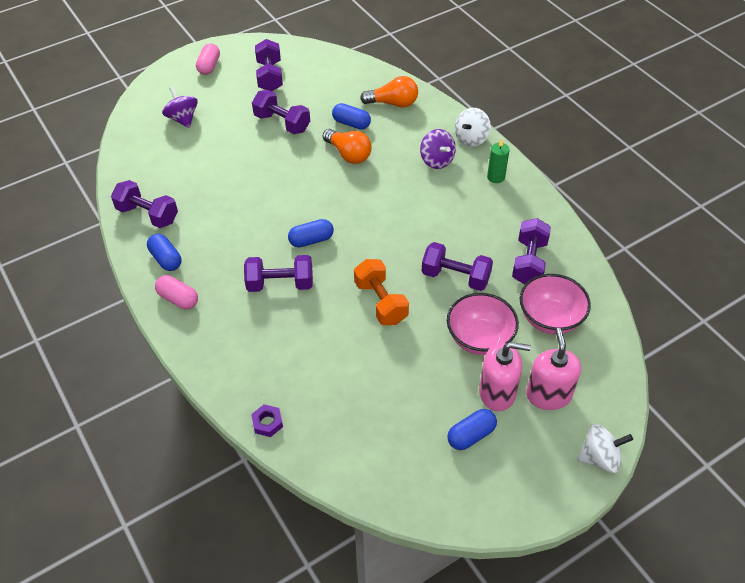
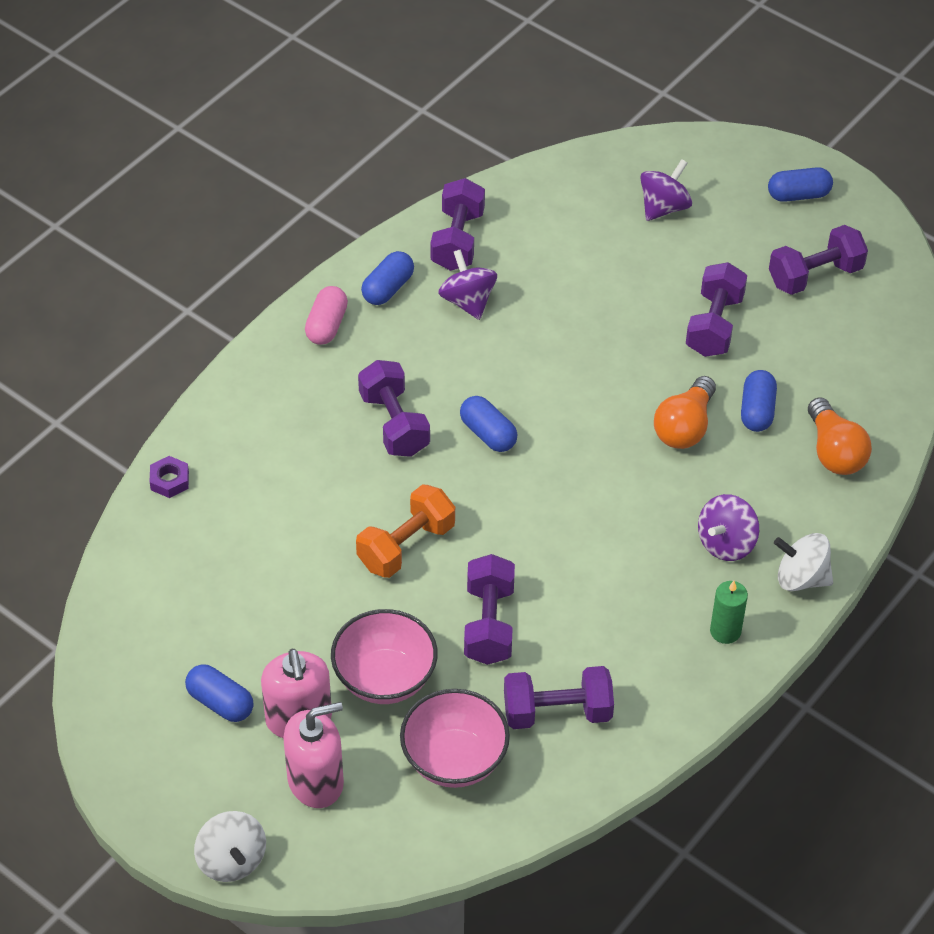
camera: 70 degrees right, 0 degrees up
pink capsule [196,43,220,75] -> blue capsule [768,167,833,202]
none -> purple spinning top [438,249,497,320]

